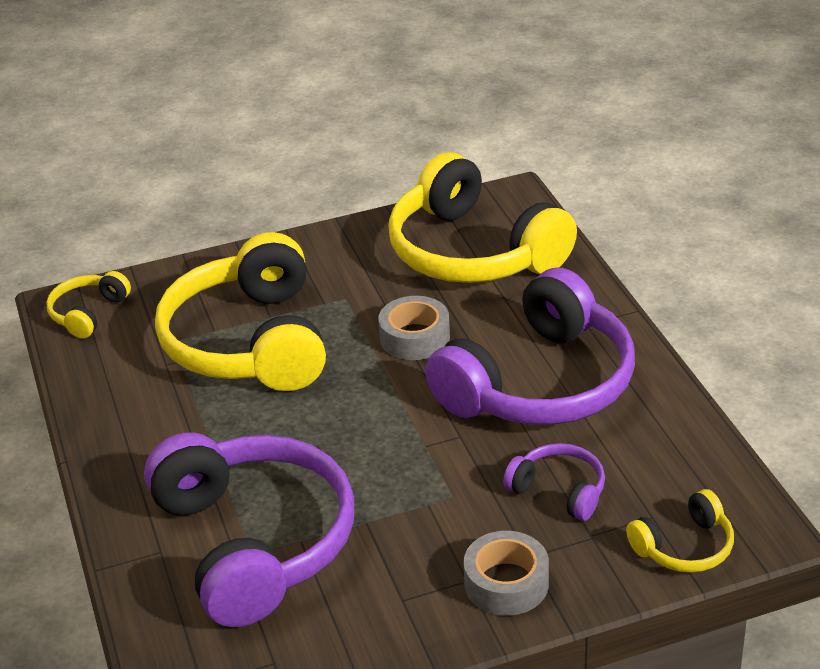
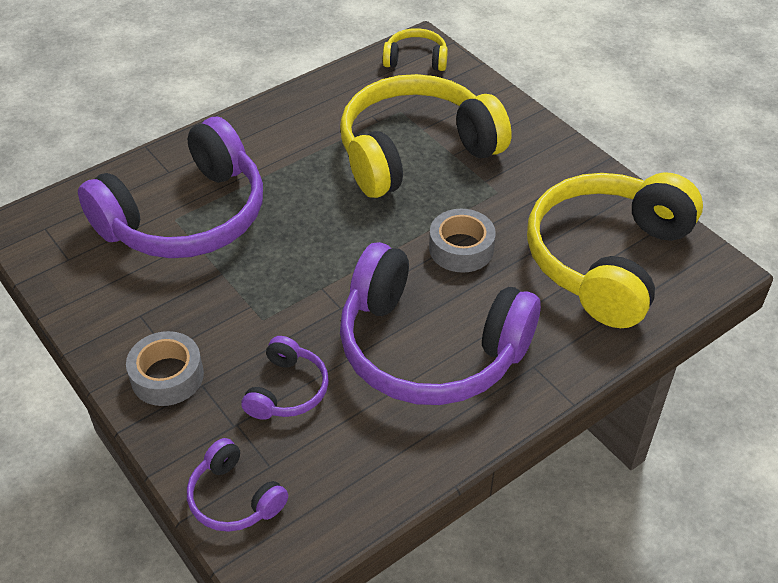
camera: 70 degrees right, 10 degrees up
yellow headphones [626,489,734,573] -> purple headphones [187,438,288,532]

